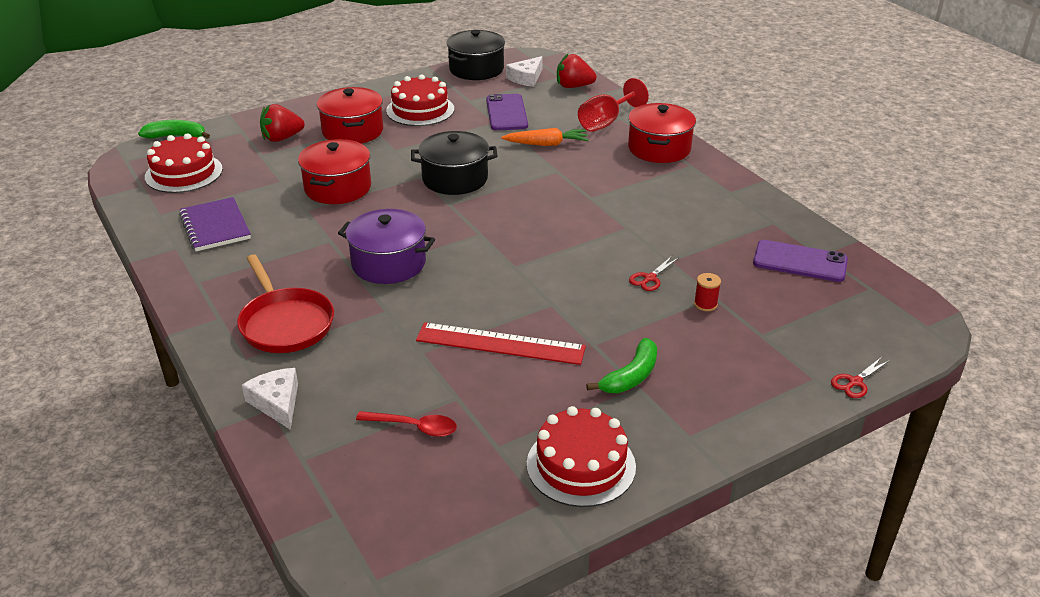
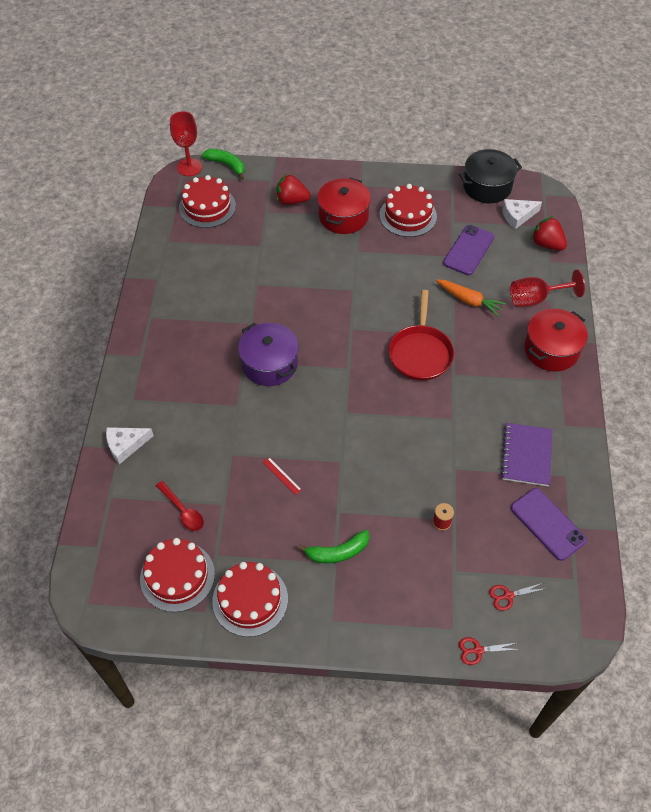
camera: 35 degrees right, 20 degrees up
purple notebook [179,197,251,251] -> purple notebook moved to [501,423,552,486]
red pan [237,254,334,353] -> red pan moved to [389,290,454,381]
white cheese [242,368,298,430] -> white cheese turned 120 degrees counterclockwise [106,427,154,464]
red pot [298,139,371,204] -> none
black pot [411,131,497,195] -> none
red ruler [416,322,586,365] -> red ruler [263,457,302,495], size x0.41
red scissors [629,256,679,291] -> red scissors moved to [489,583,547,611]
none -> red cake [140,538,215,612]
none -> red goblet [170,111,202,176]

